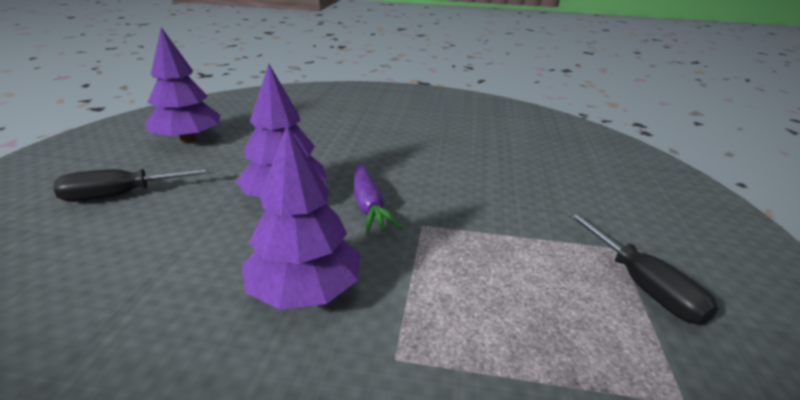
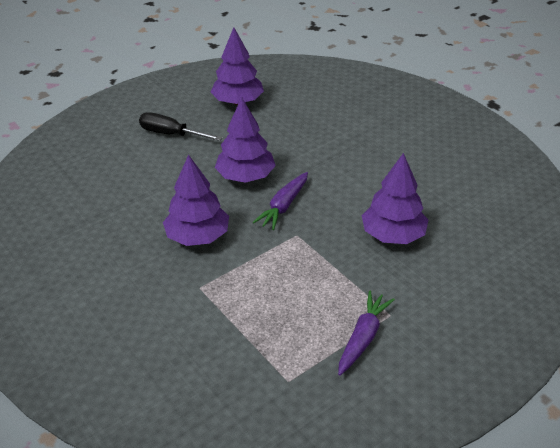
camera: 45 degrees right, 10 degrees up
black screwdriver [567,211,718,325] -> purple carrot [338,291,395,376]
none -> purple tree [362,153,428,244]

